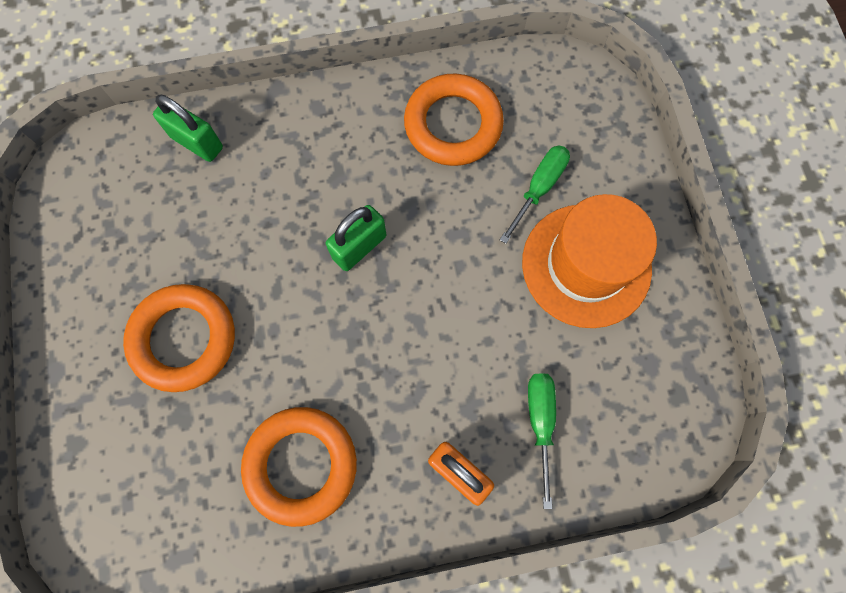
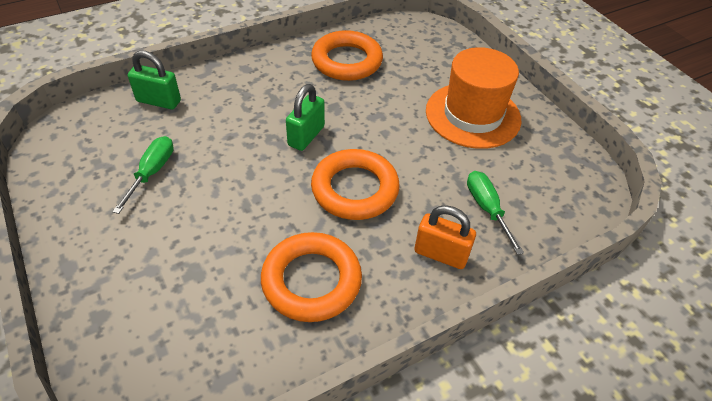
camera: 20 degrees left, 25 degrees down
orange ring [123,284,235,392] -> orange ring moved to [311,149,400,220]
green screwdriver [500,145,570,244] -> green screwdriver moved to [112,136,174,214]

